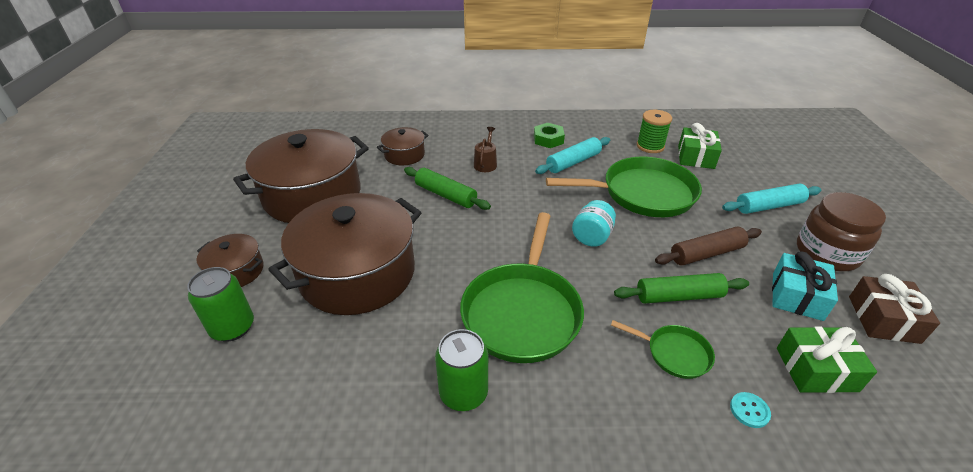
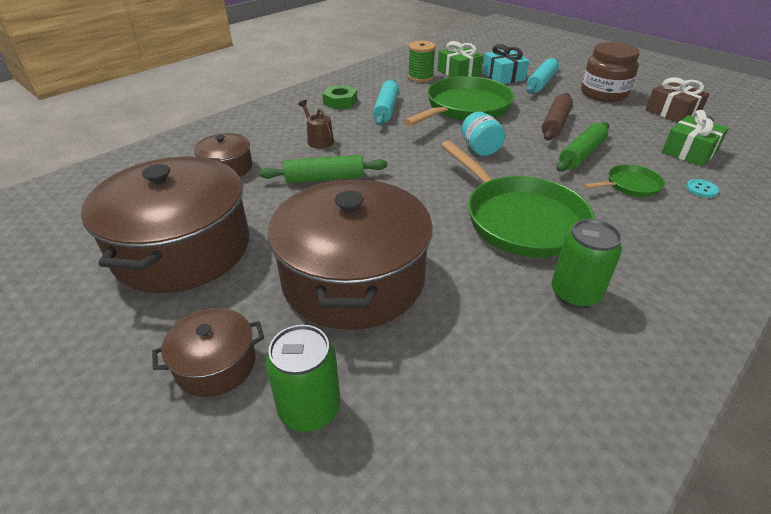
camera: 45 degrees left, 0 degrees up
turquoise gift [772,251,838,321] -> turquoise gift moved to [482,44,529,84]

